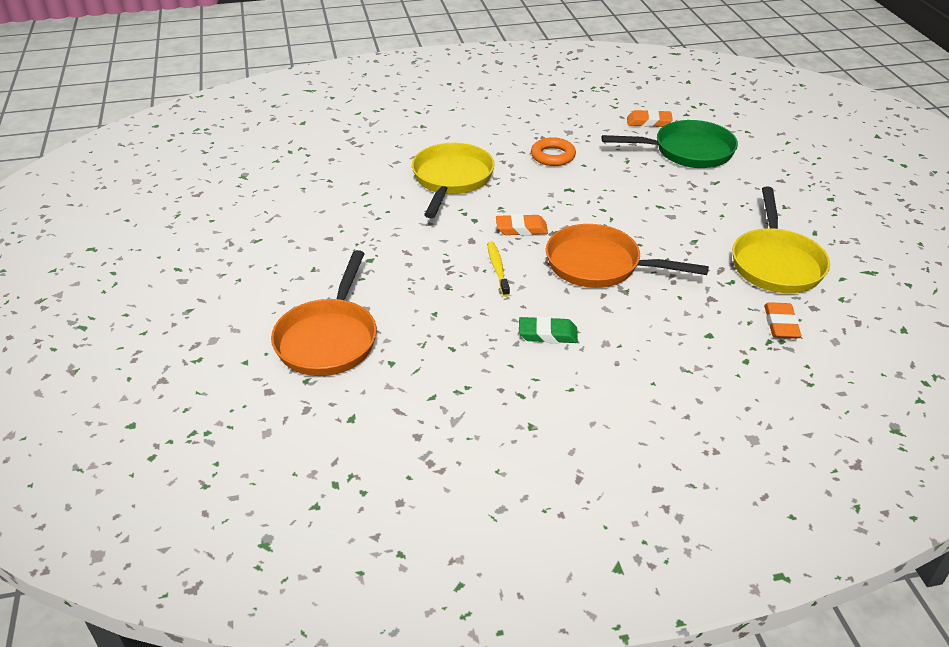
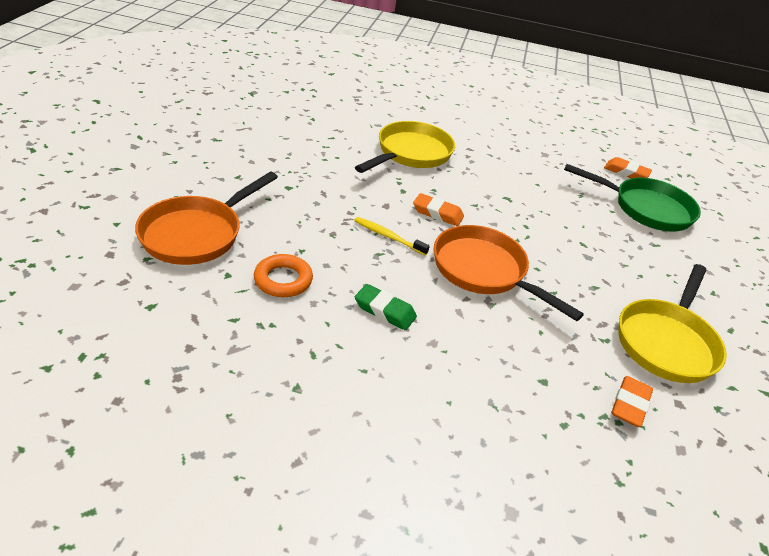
camera: 20 degrees right, 0 degrees up
yellow toothbrush [487,242,510,297] -> yellow toothbrush turned 75 degrees counterclockwise [354,217,430,255]
orange ring [531,137,576,166] -> orange ring moved to [254,254,313,297]

